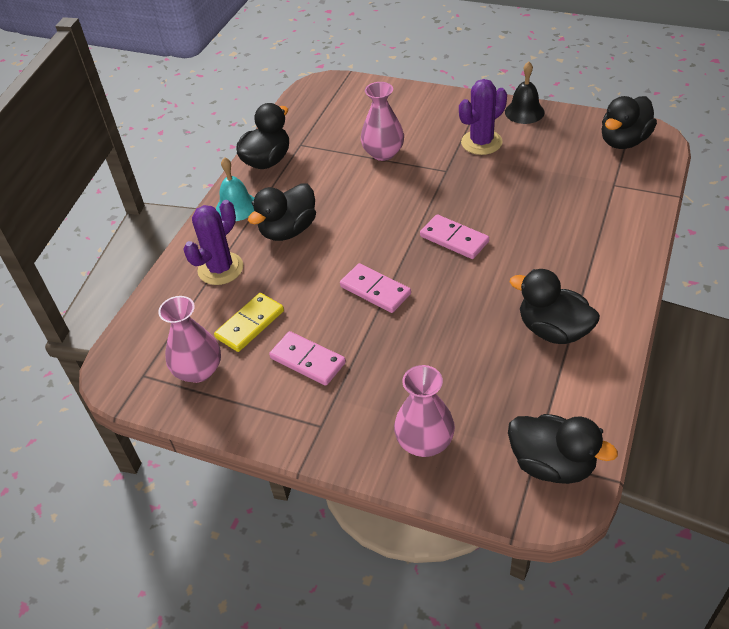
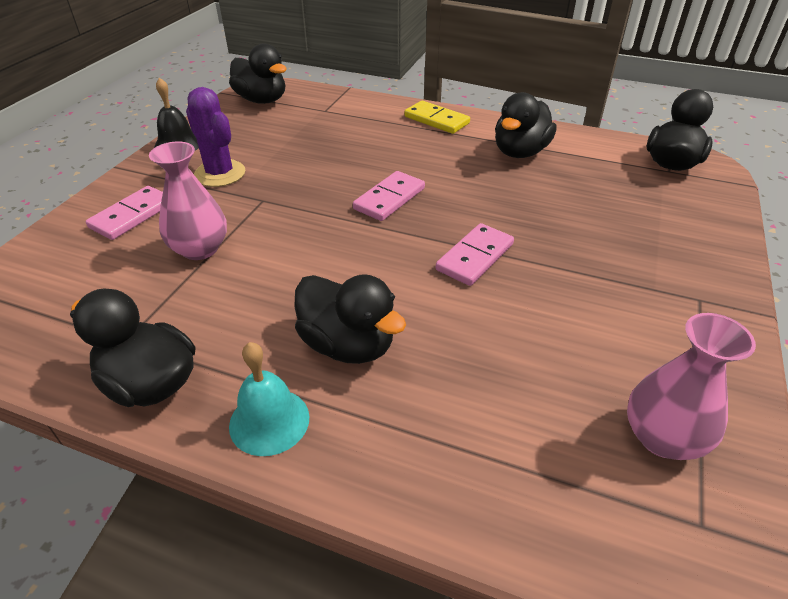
camera: 95 degrees left, 5 degrees down
purple cactus [183,200,243,285] -> none
yellow domino [214,293,284,352] -> yellow domino moved to [404,101,470,134]
pink domino [269,331,346,386] -> pink domino moved to [86,186,163,240]
pink vase [394,365,455,457] -> none

